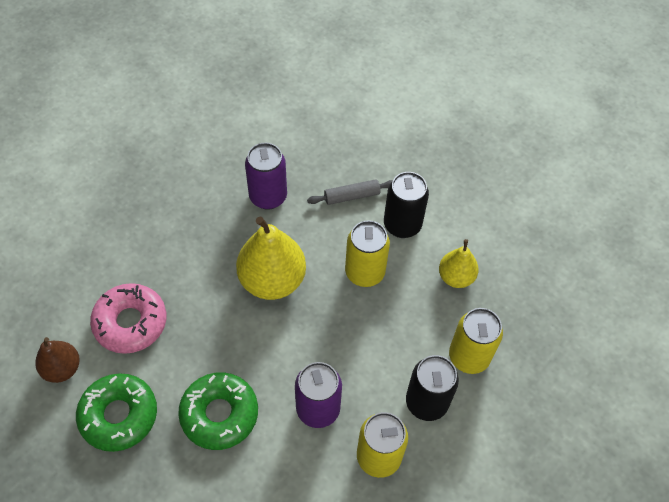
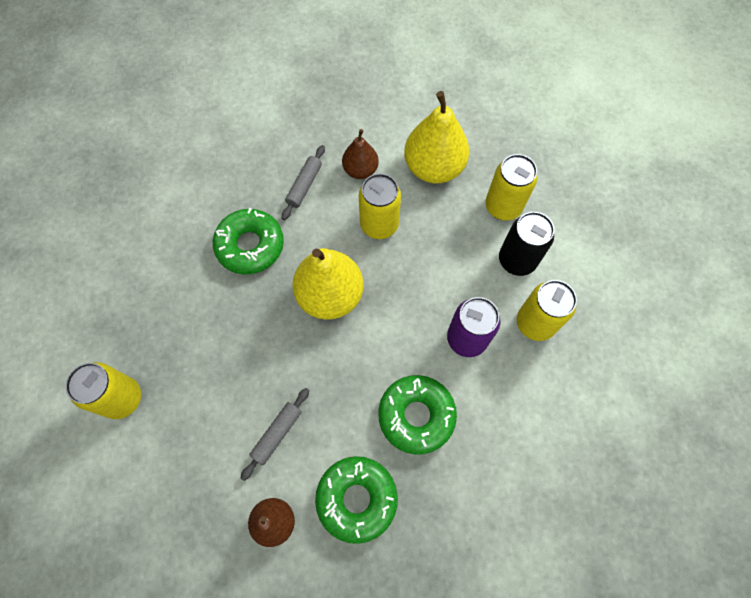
camera: 50 degrees left, 10 degrees up
pink donut [90,283,166,354] -> grey rolling pin [240,388,309,481]
purple can [245,143,287,210] -> green donut [213,208,284,275]
black can [384,172,429,238] -> brown pear [342,129,379,179]
yellow pear [439,239,479,288] -> yellow pear [404,91,469,184], size x1.74
none -> yellow can [65,362,141,419]

